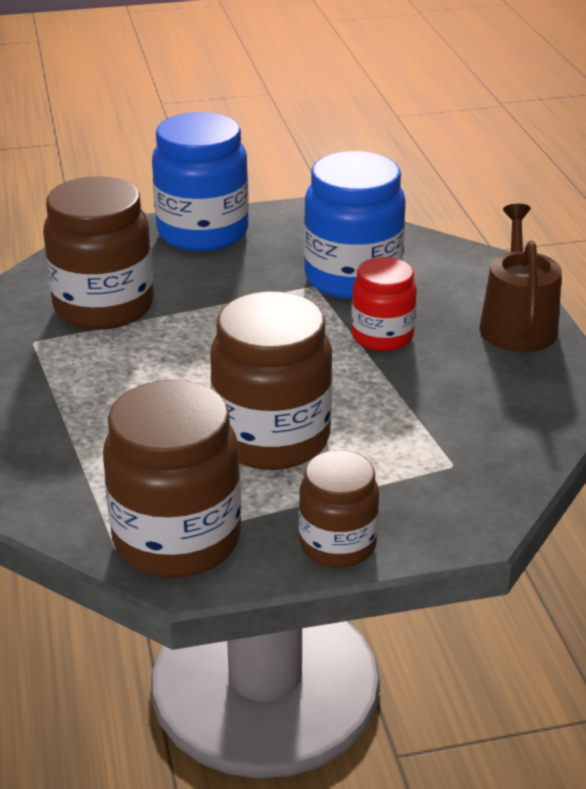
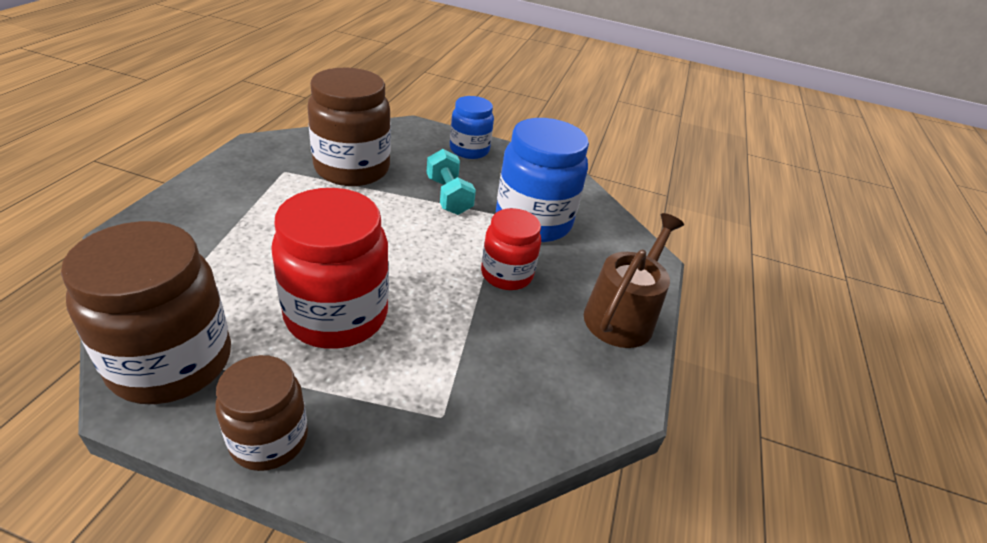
camera: 25 degrees right, 5 degrees up
blue jar [152,112,249,252] -> blue jar [450,96,494,159], size x0.60
brown jar [210,291,332,470] -> red jar [271,188,389,349]
none -> turquoise dumbbell [427,149,476,215]

